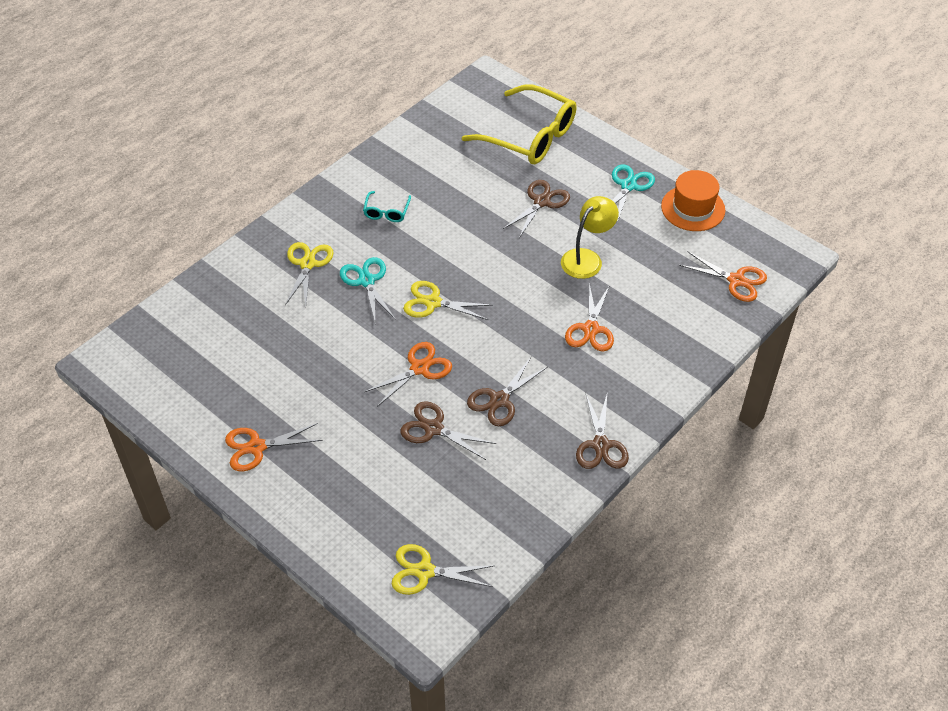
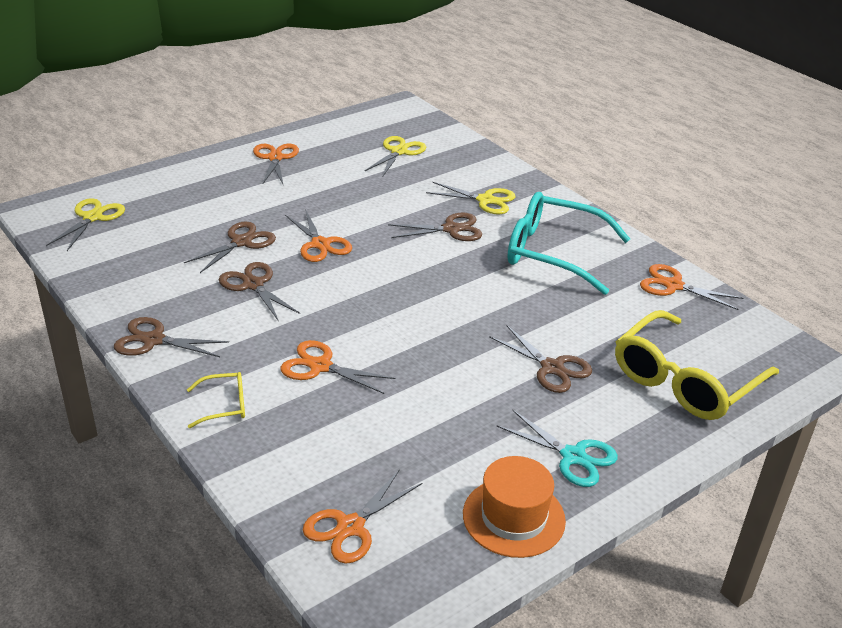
camera: 100 degrees right, 15 degrees down
turquoise scissors [340,257,395,321] -> brown scissors [388,213,482,241]
turquoise glasses [363,191,411,222] -> turquoise glasses [507,192,630,295], size x2.27
yellow scissors [403,281,492,320] -> yellow scissors moved to [364,136,426,177]
yellow lamp [561,196,619,279] -> none
none -> yellow glasses [187,372,245,428]
none -> orange scissors [640,264,744,310]

